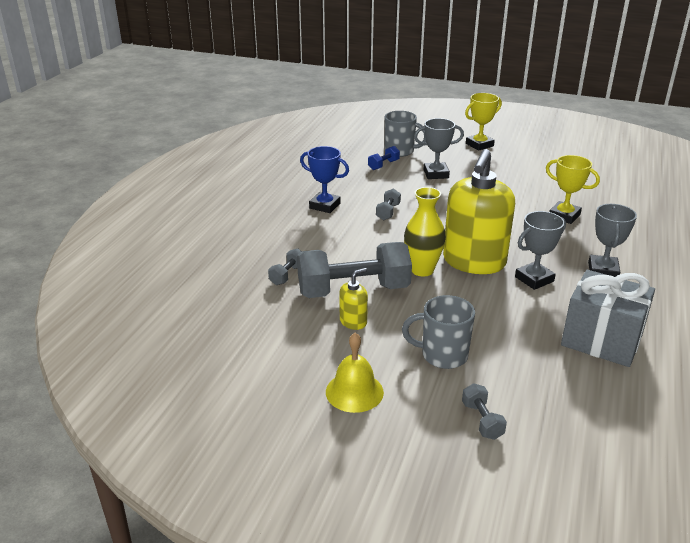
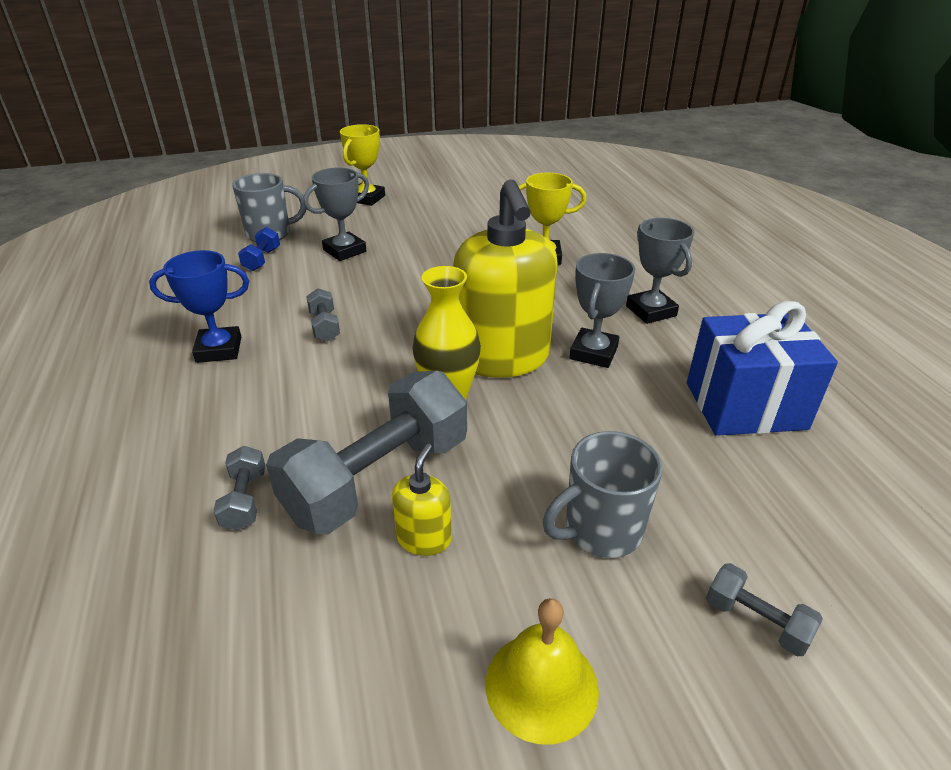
camera: 35 degrees left, 5 degrees up
grey gift [561,270,655,367] -> blue gift [687,301,838,436]

